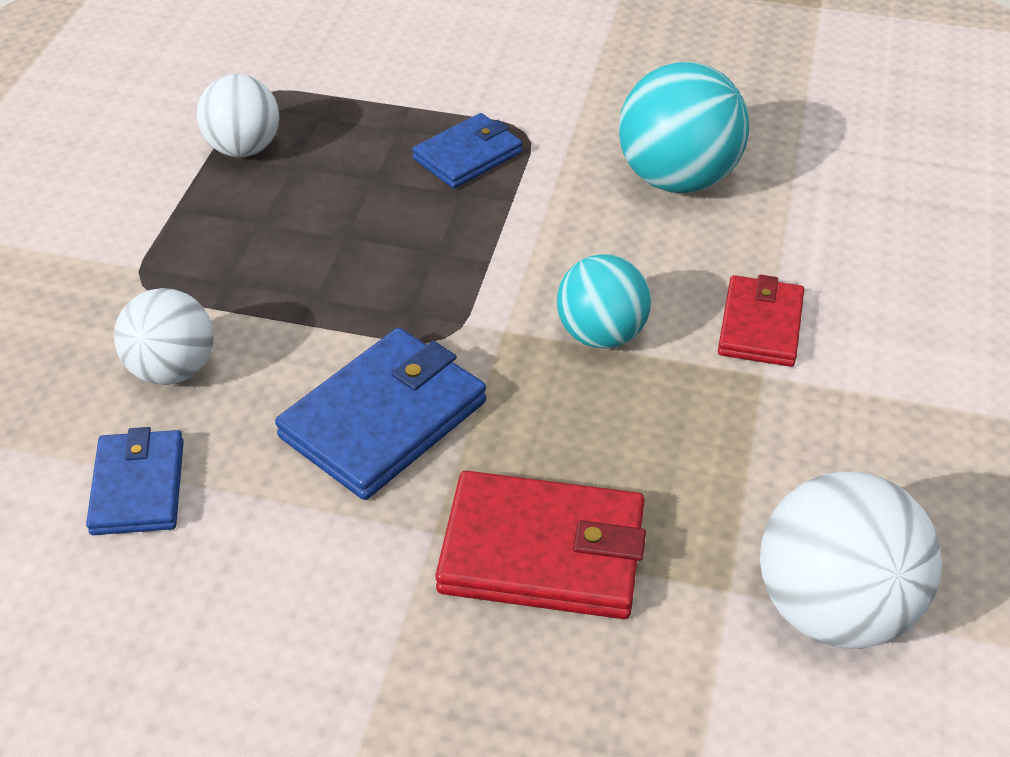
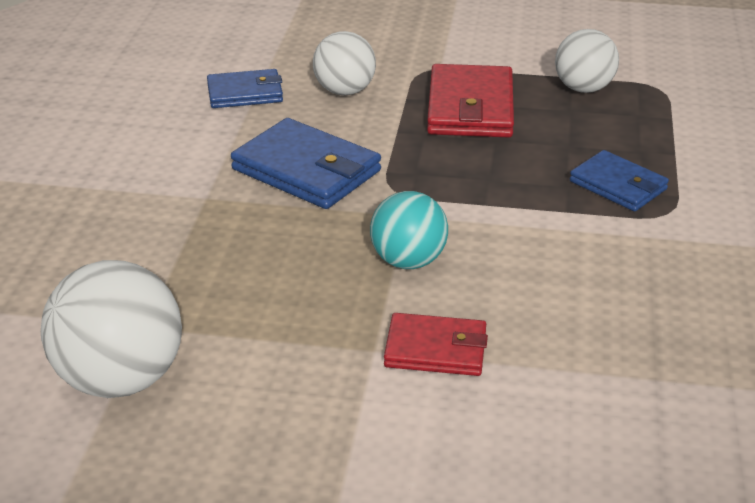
camera: 85 degrees right, 10 degrees down
red wallet [435,471,646,619] -> red wallet moved to [427,64,514,138]
turquoise ball [619,62,749,193] -> none

